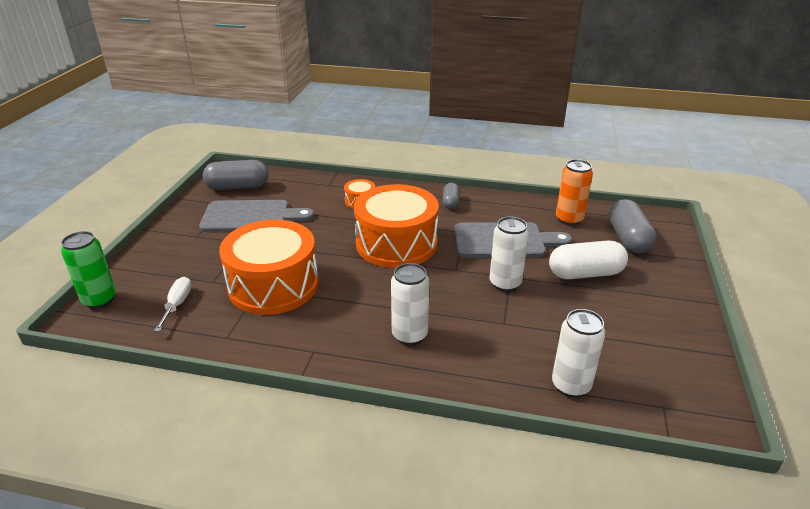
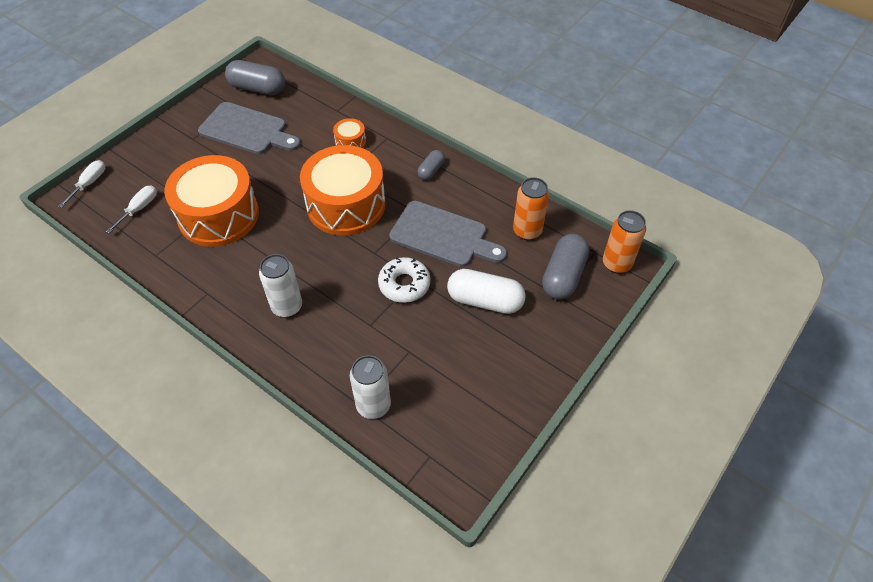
camera: 25 degrees right, 20 degrees up
green can [61,231,116,309] -> white screwdriver [58,160,105,208]
white can [489,217,529,292] -> white donut [378,257,430,303]
none -> orange can [603,210,646,274]

